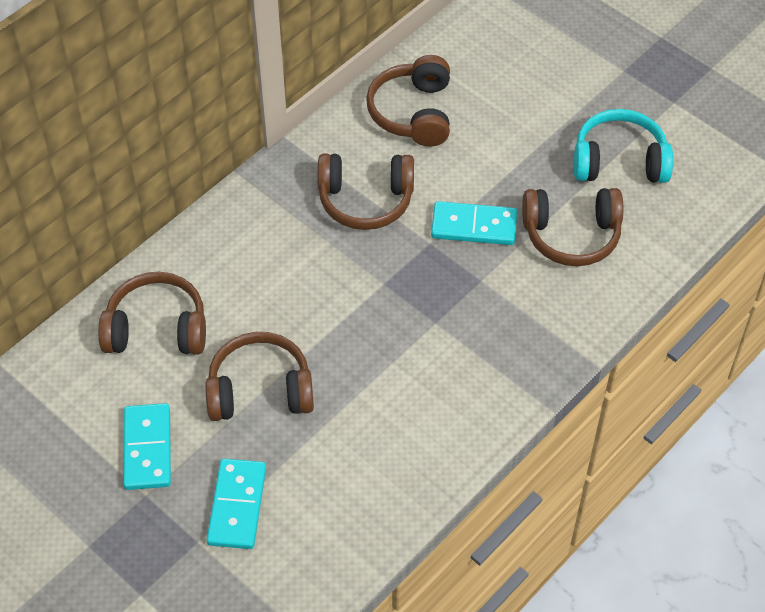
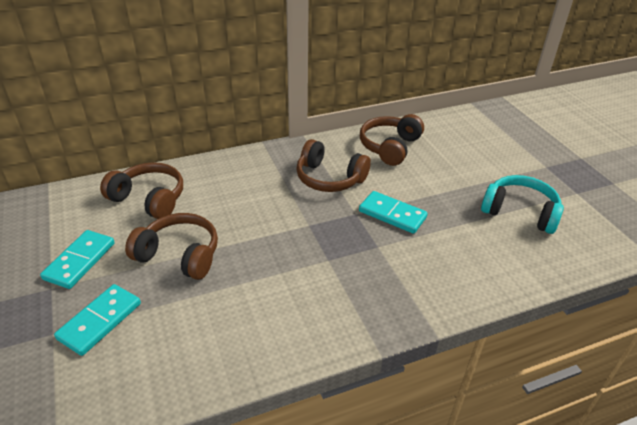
camera: 25 degrees right, 15 degrees down
brown headphones [522,188,623,266] -> none

